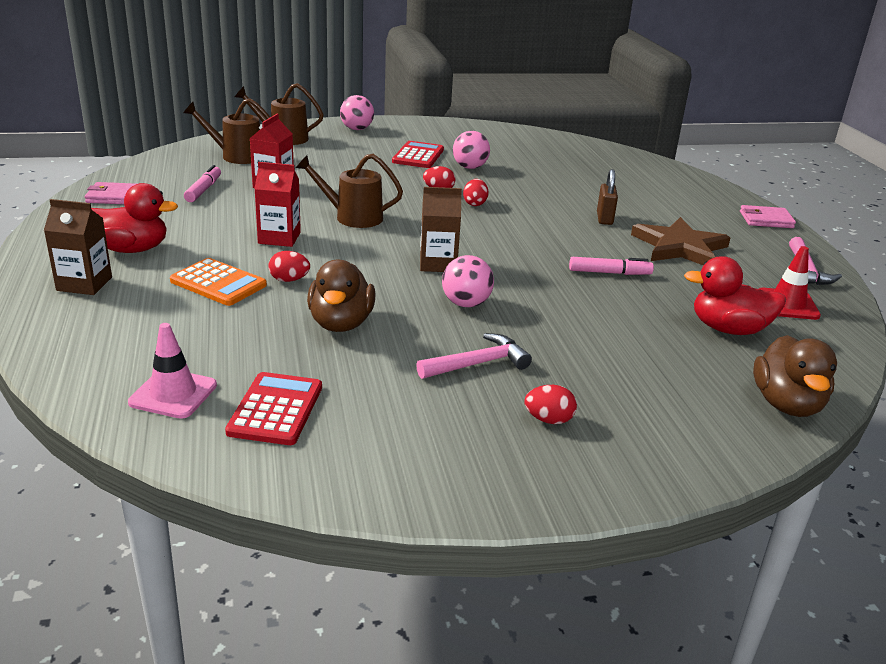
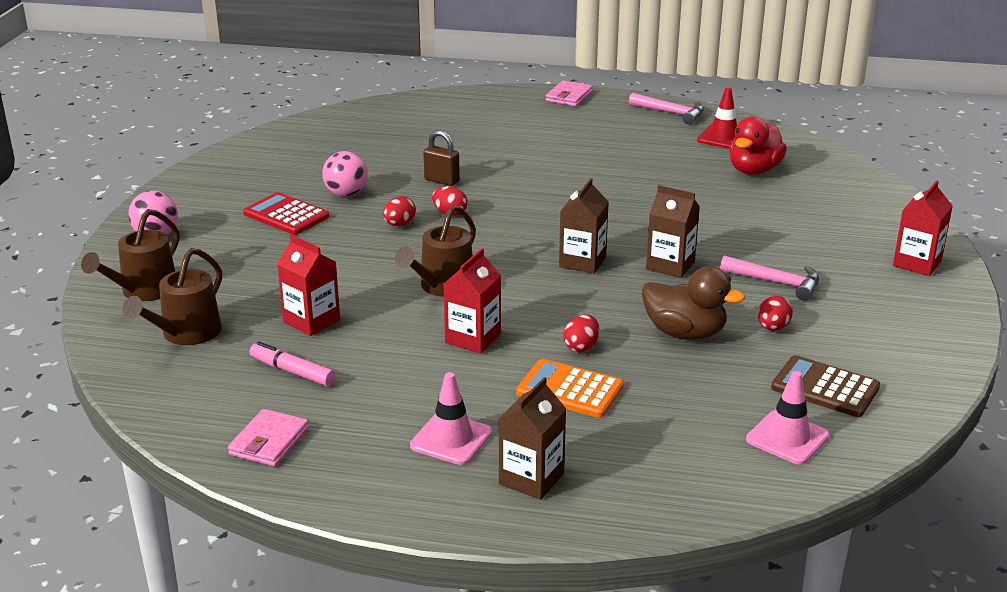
camera: 65 degrees left, 0 degrees up
red duck [91,183,178,253] -> pink traffic cone [410,372,492,465]
orange calculator [170,258,267,306] -> orange calculator turned 120 degrees counterclockwise [516,359,624,418]
red calculator [225,372,322,445] -> brown calculator [771,355,880,417]
pink hammer [416,333,532,379] -> pink hammer turned 120 degrees clockwise [720,256,819,301]
pink ball [442,255,494,307] -> brown carton [646,185,700,278]
red egg [524,385,577,424] -> red egg moved to [758,296,793,331]
pink marker [569,257,654,275] -> none
brown padlock [597,169,618,225] -> brown padlock moved to [423,130,460,186]
brown star [631,217,730,266] -> none
brown duck [753,335,837,417] -> none
none -> red carton [893,180,953,276]

